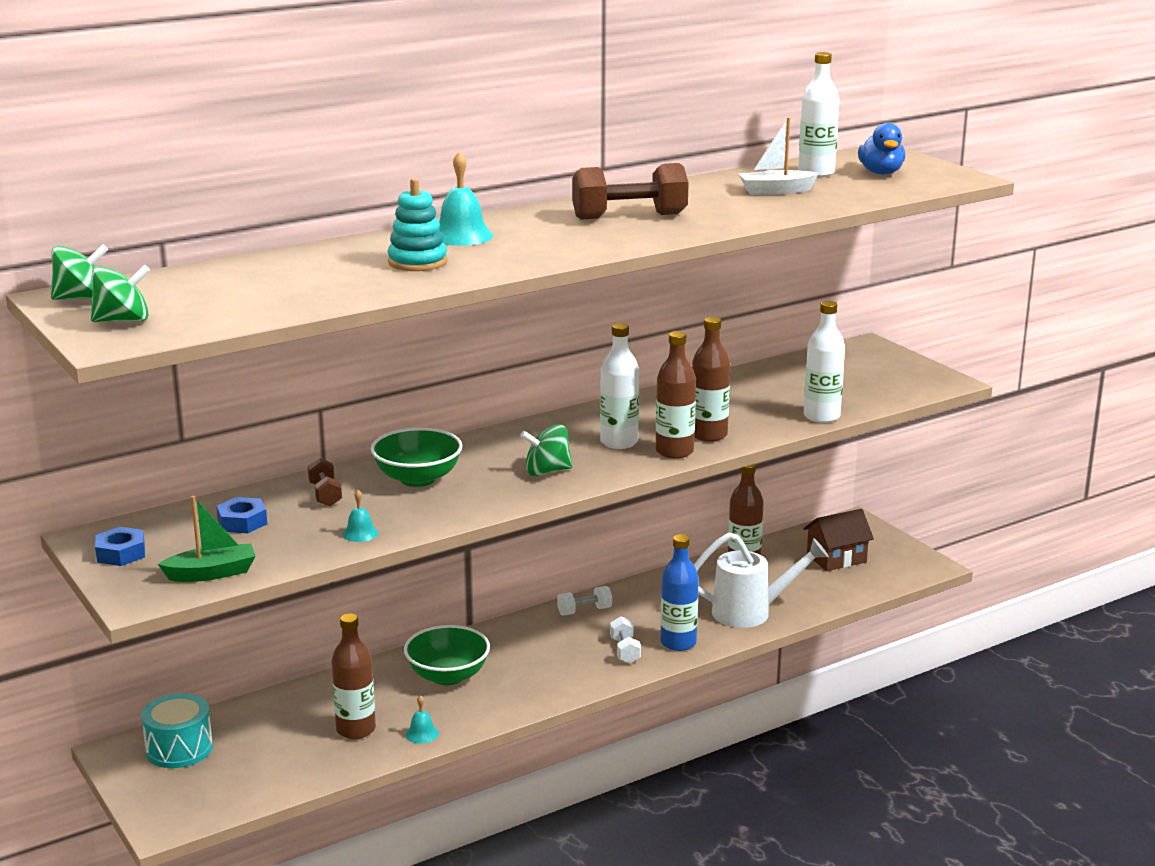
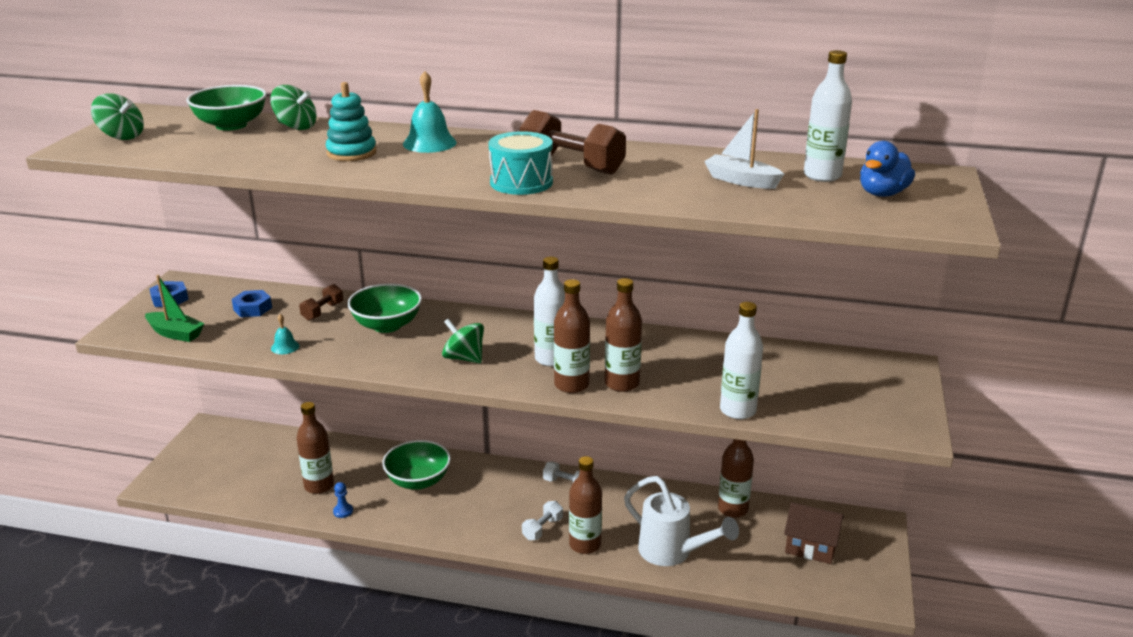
camera: 45 degrees right, 5 degrees up
green spinning top [51,244,108,300] -> green spinning top moved to [270,85,316,130]
turquoise drum [141,693,213,768] -> turquoise drum moved to [489,131,553,195]
turquoise bell [405,695,439,744] -> blue pawn [333,482,353,518]
blue bottle [661,534,699,651] -> brown bottle [569,456,602,554]
none -> green bowl [186,85,267,131]

